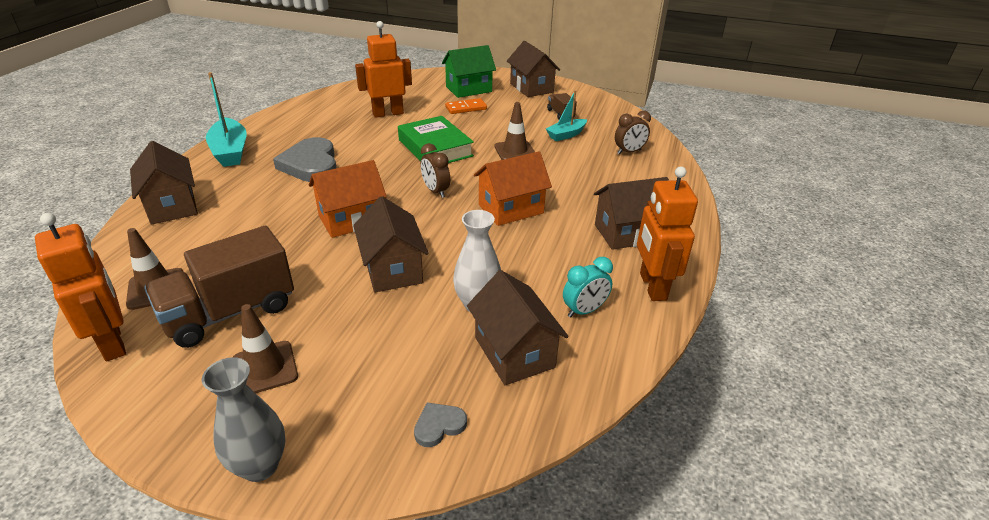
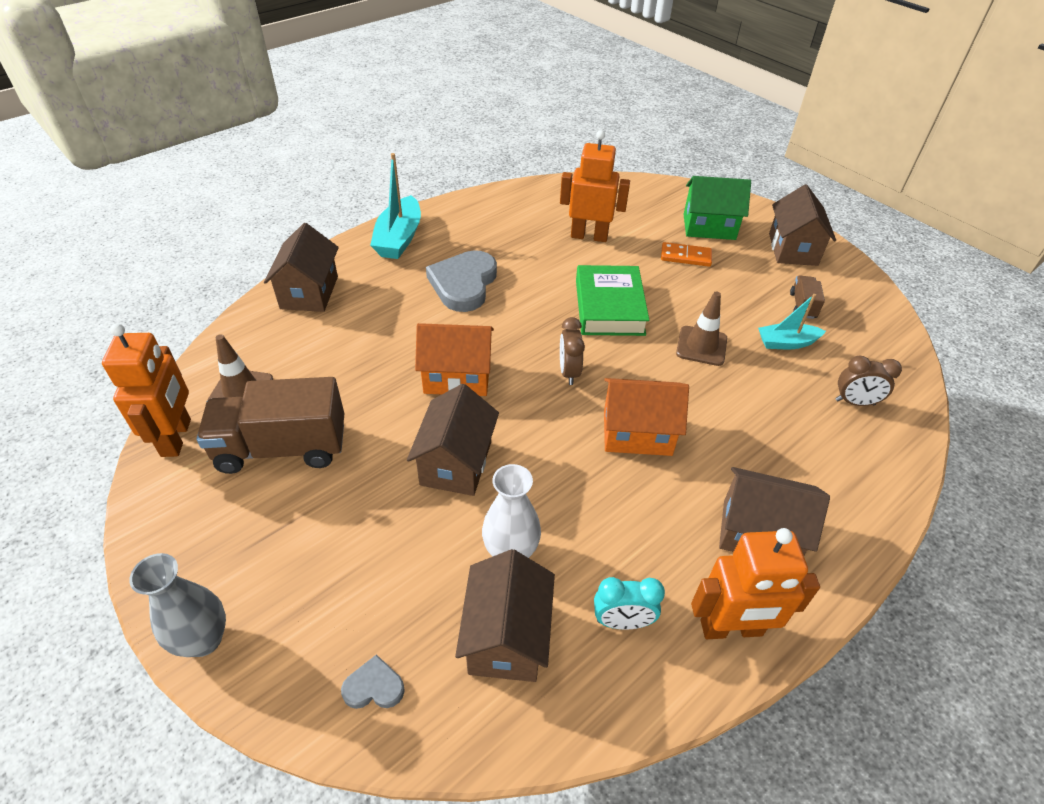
camera: 30 degrees right, 10 degrees up
brown traffic cone [233,304,298,393] -> none
orange robot [637,167,698,301] -> orange robot turned 120 degrees counterclockwise [691,528,820,639]

